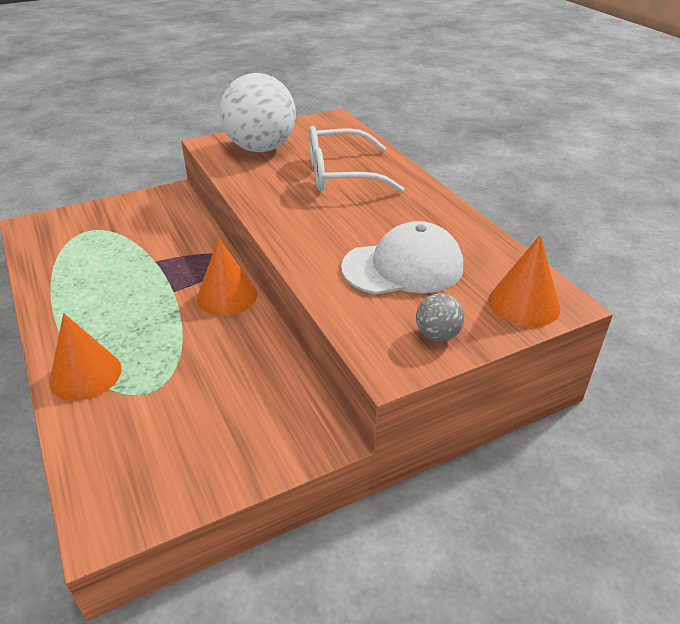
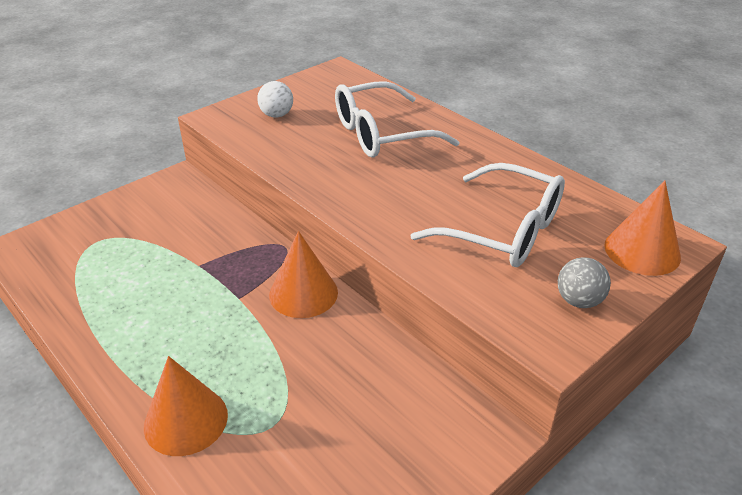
camera: 15 degrees left, 0 degrees up
white ball [220,73,296,152] -> white ball [257,81,293,117], size x0.42
white cap [341,221,463,295] -> white glasses [410,163,565,267]

